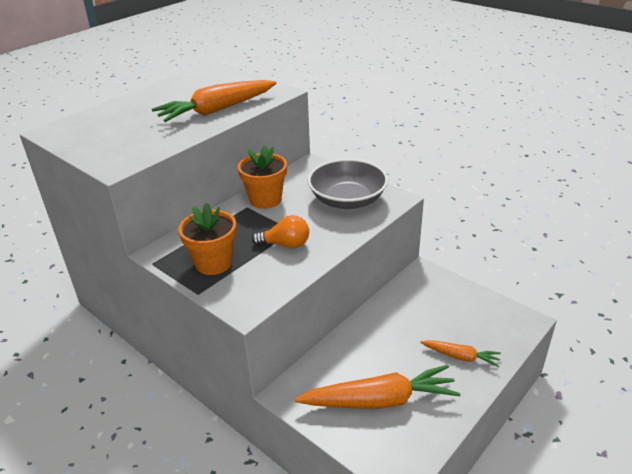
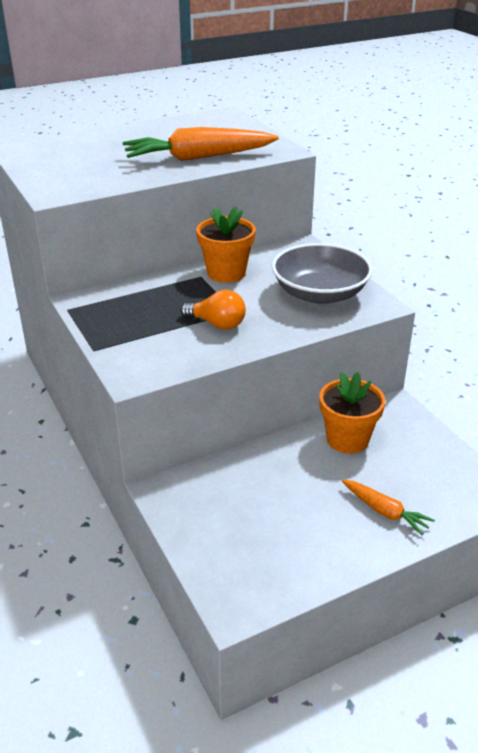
camera: 20 degrees right, 0 degrees up
orange flower pot [178,202,237,275] -> orange flower pot moved to [319,372,385,454]
orange carrot [295,365,461,409] -> none

